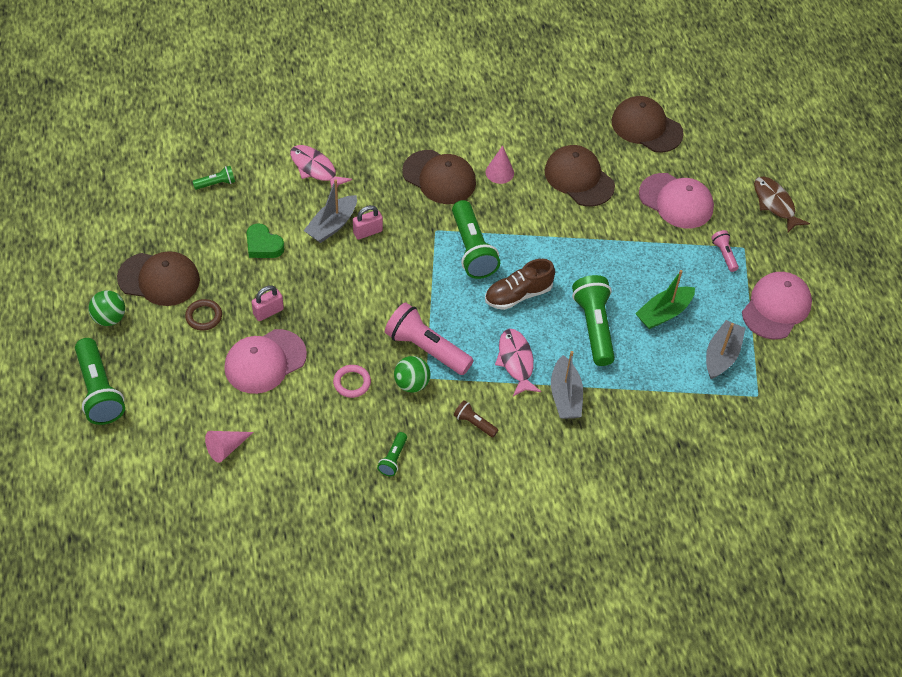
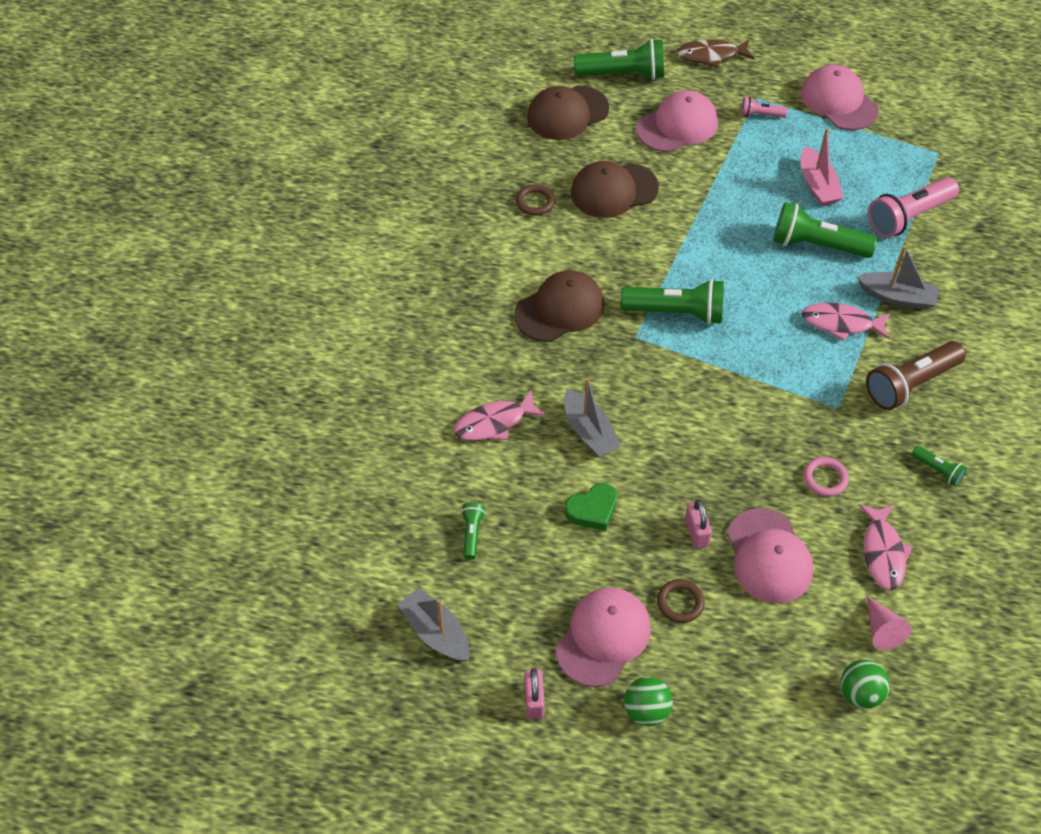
camera: 65 degrees left, 0 degrees up
green flashlight [75,338,125,425] -> green flashlight moved to [574,39,664,80]
brown cap [117,251,200,306] -> pink cap [556,587,651,687]
pink padlock [353,205,383,239] -> pink padlock moved to [524,668,545,719]
pink flashlight [385,302,473,375] -> pink flashlight moved to [868,177,959,238]
green ball [394,356,430,392] -> green ball moved to [840,660,890,709]
brown flashlight [454,400,498,437] -> brown flashlight [866,341,966,410], size x2.04
brown shoe [485,259,555,310] -> none
pink cone [486,145,514,184] -> none
green boat [635,270,695,329] -> pink boat [801,128,844,206]
grey boat [706,320,745,379] -> grey boat moved to [398,588,470,662]
none -> brown ring [516,184,555,216]
none -> pink fish [859,504,913,590]

